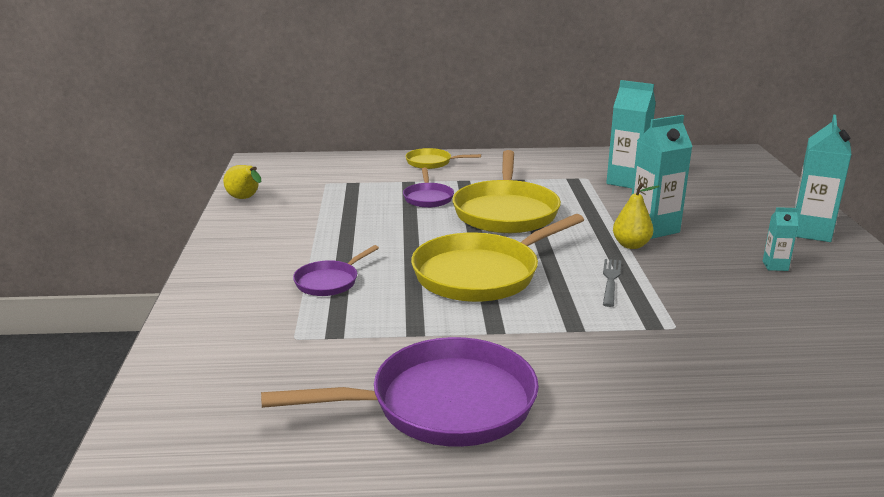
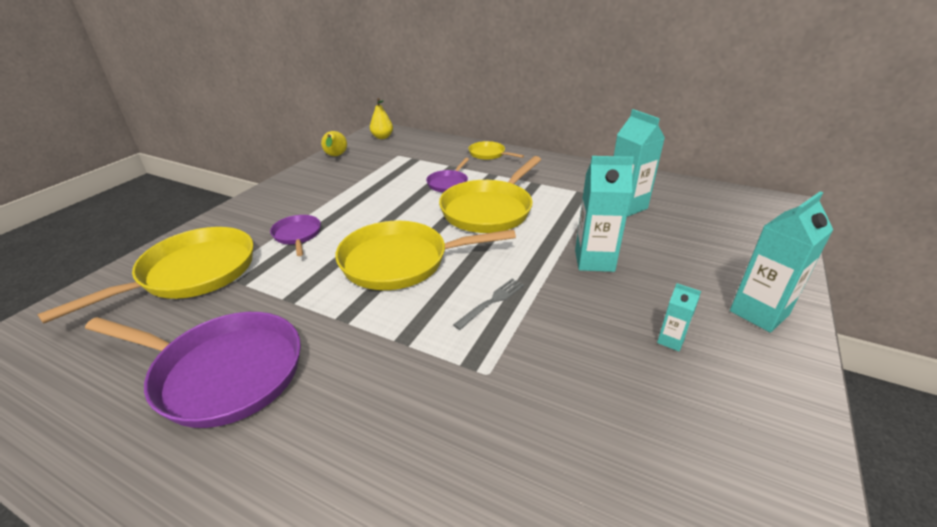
camera: 30 degrees right, 10 degrees up
purple pan [293,245,379,296] -> purple pan turned 90 degrees clockwise [270,215,321,256]
yellow pear [613,183,660,249] -> yellow pear moved to [370,98,393,139]
none -> yellow pan [37,227,254,324]

